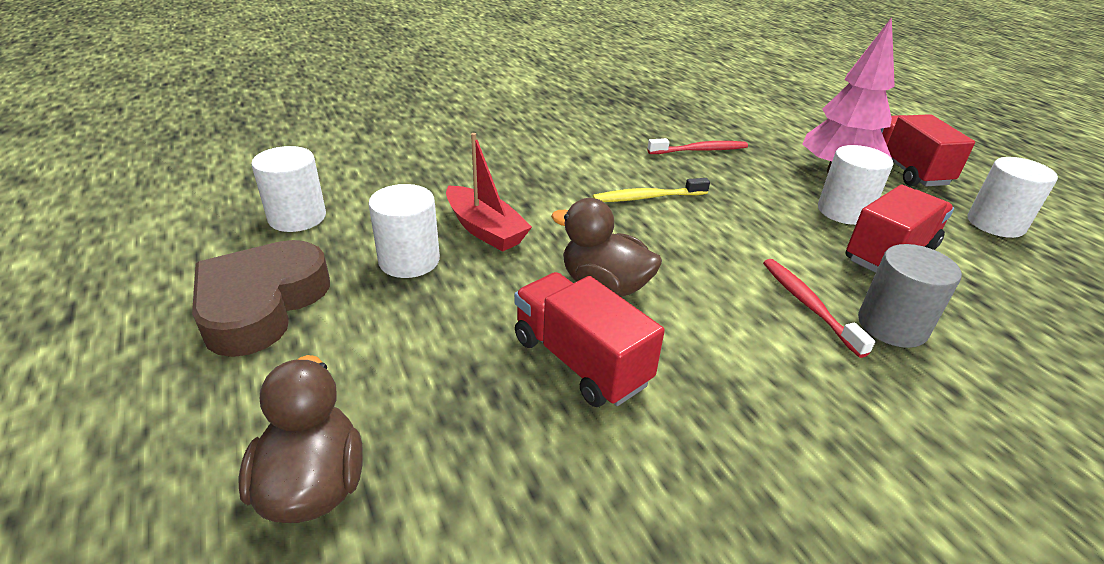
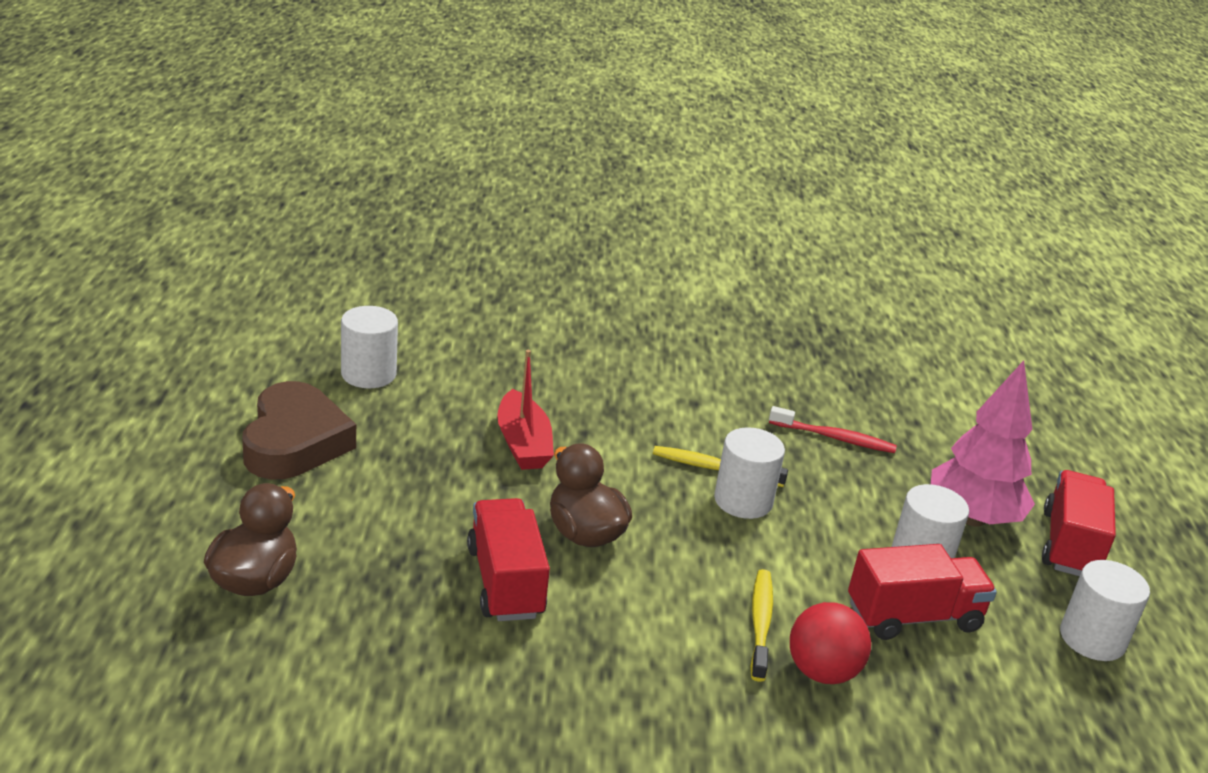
camera: 25 degrees right, 5 degrees down
brown heart [192,240,330,357] -> brown heart turned 135 degrees clockwise [242,381,356,480]
white cylinder [368,184,440,278] -> white cylinder moved to [714,427,785,519]
red toothbrush [763,259,875,358] -> yellow toothbrush [750,569,773,682]
grey cylinder [858,244,962,348] -> red ball [790,602,871,684]

